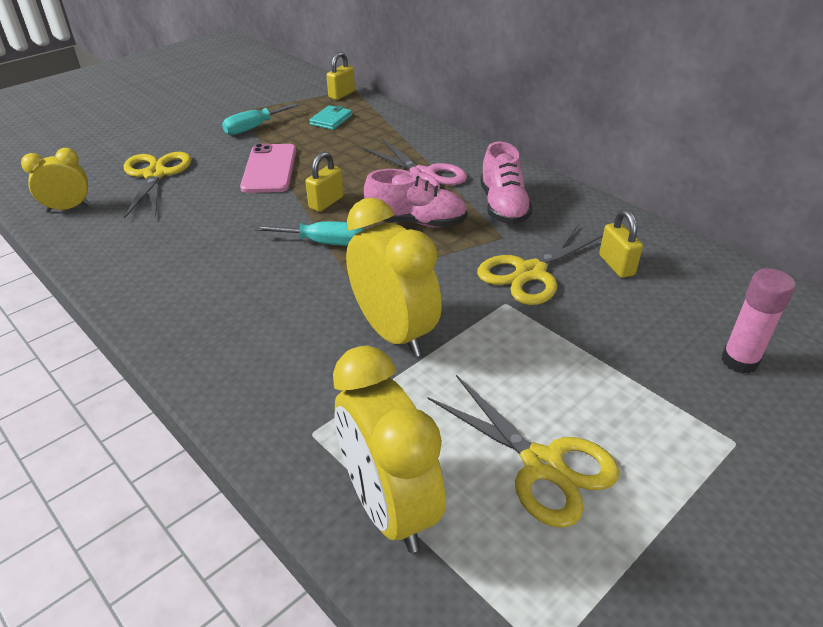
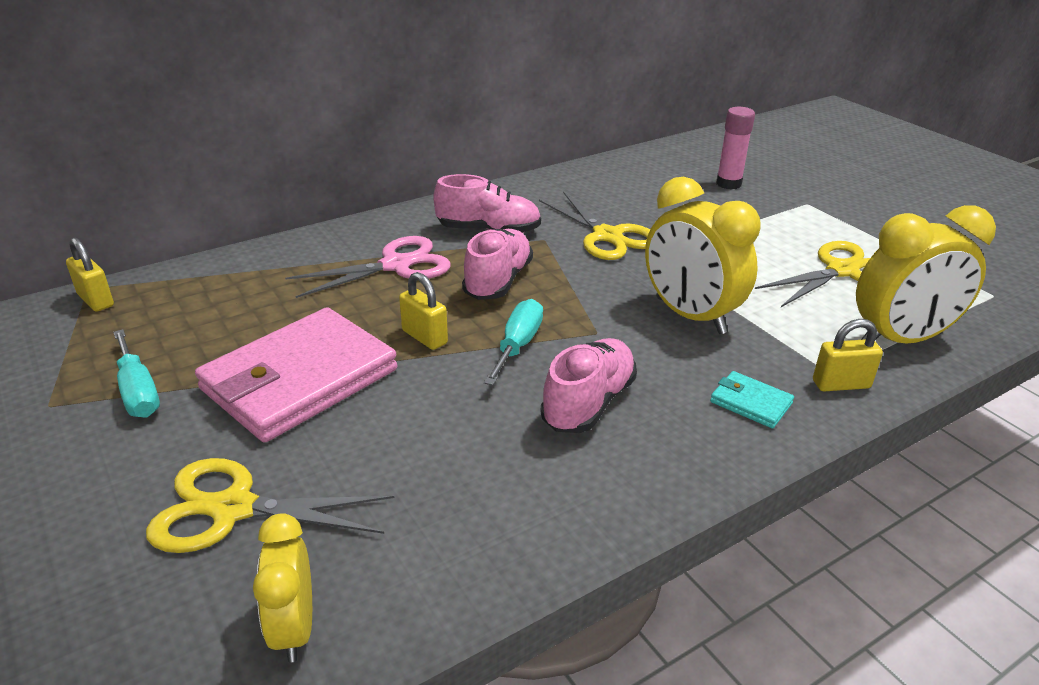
camera: 80 degrees left, 5 degrees down
pink phone [240,143,296,193] -> pink wallet [195,307,397,442]
turquoise wallet [309,105,352,130] -> turquoise wallet moved to [710,371,794,428]
yellow clock [346,198,442,357] -> yellow clock turned 105 degrees counterclockwise [645,177,760,334]
yellow padlock [599,209,643,278] -> yellow padlock moved to [813,319,883,391]
none -> pink shoe [540,338,637,433]

